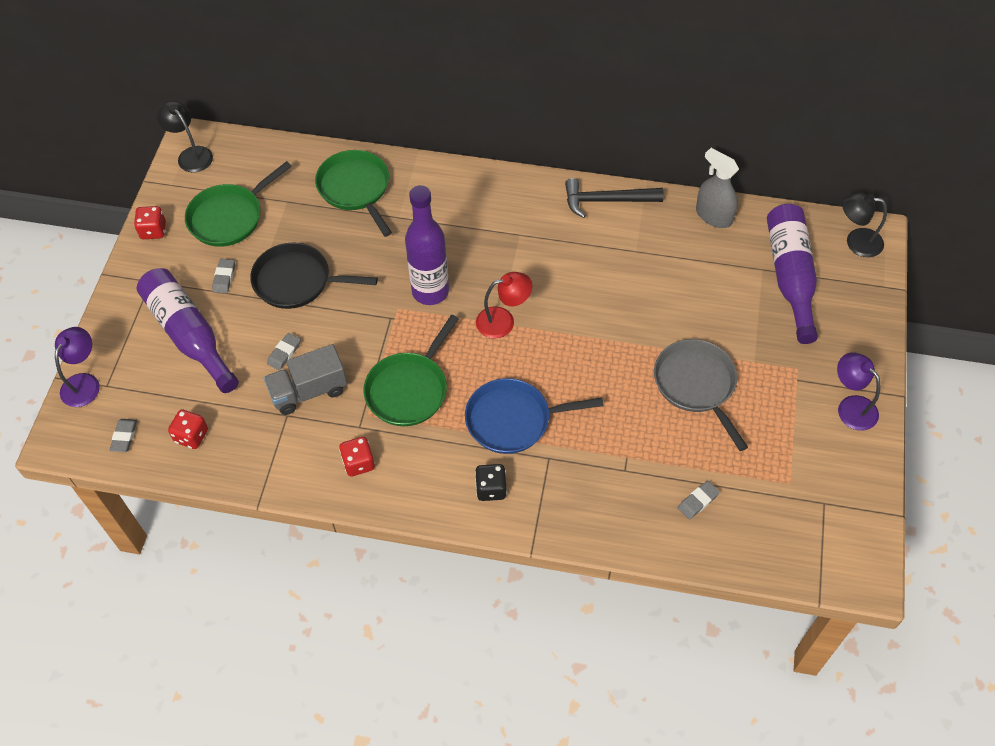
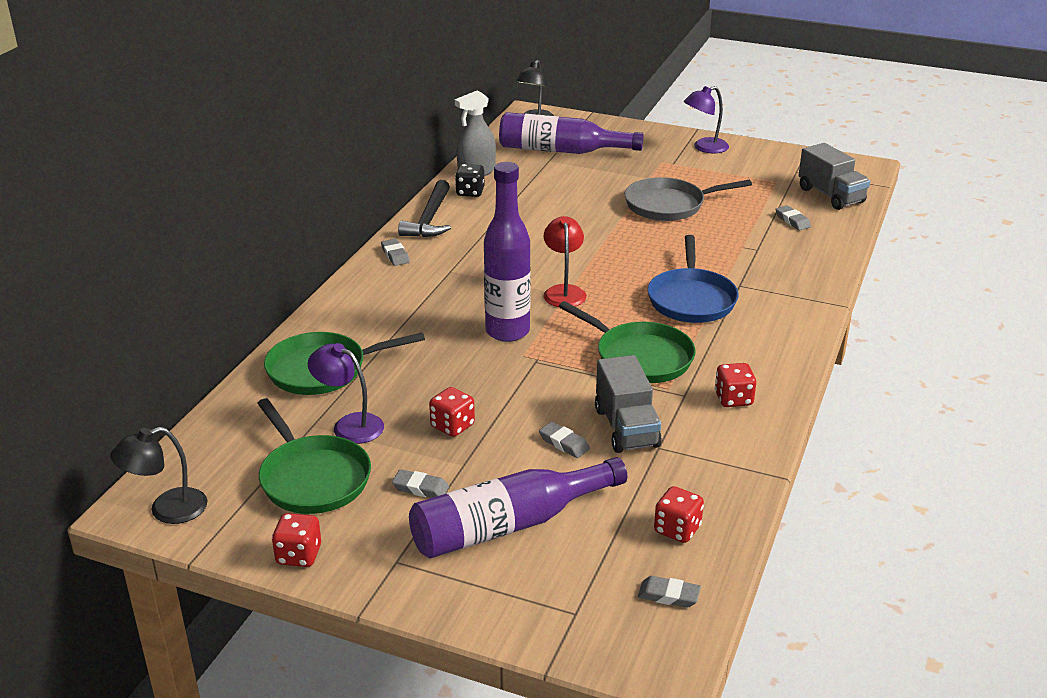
camera: 80 degrees left, 25 degrees down
purple lamp [55,327,100,407] -> purple lamp moved to [308,343,384,444]
black pan [250,242,378,309] -> red dice [429,387,475,437]
black dice [475,464,507,501] -> black dice moved to [455,164,484,197]
none -> grey eraser [381,239,410,266]
none -> grey truck [799,143,870,210]

